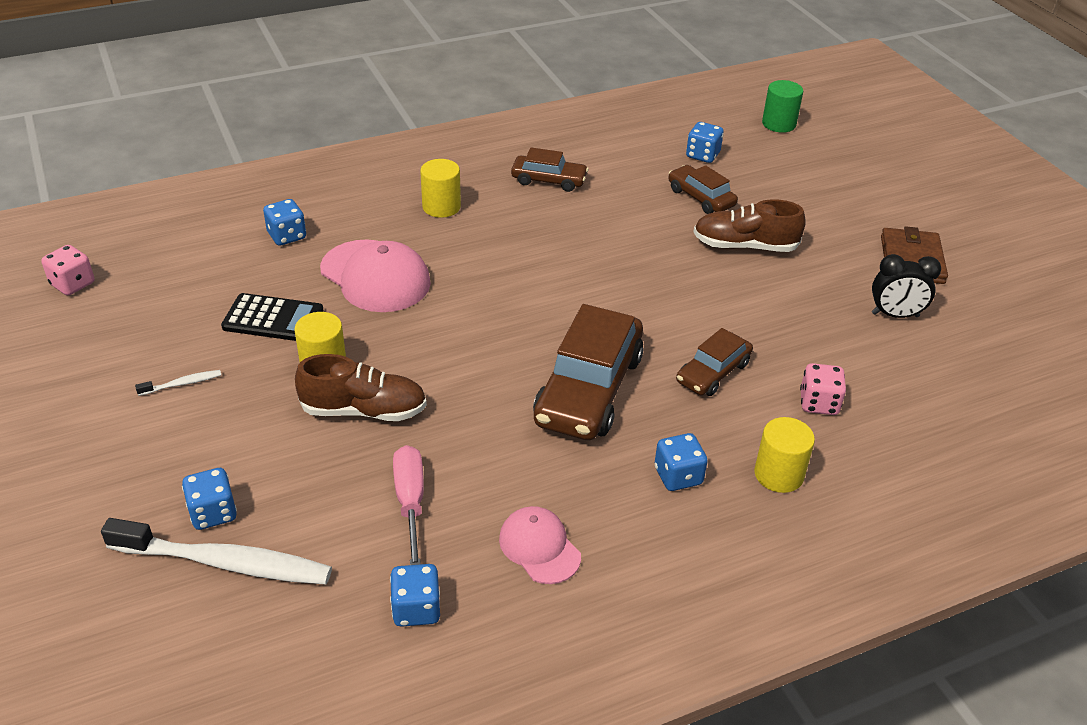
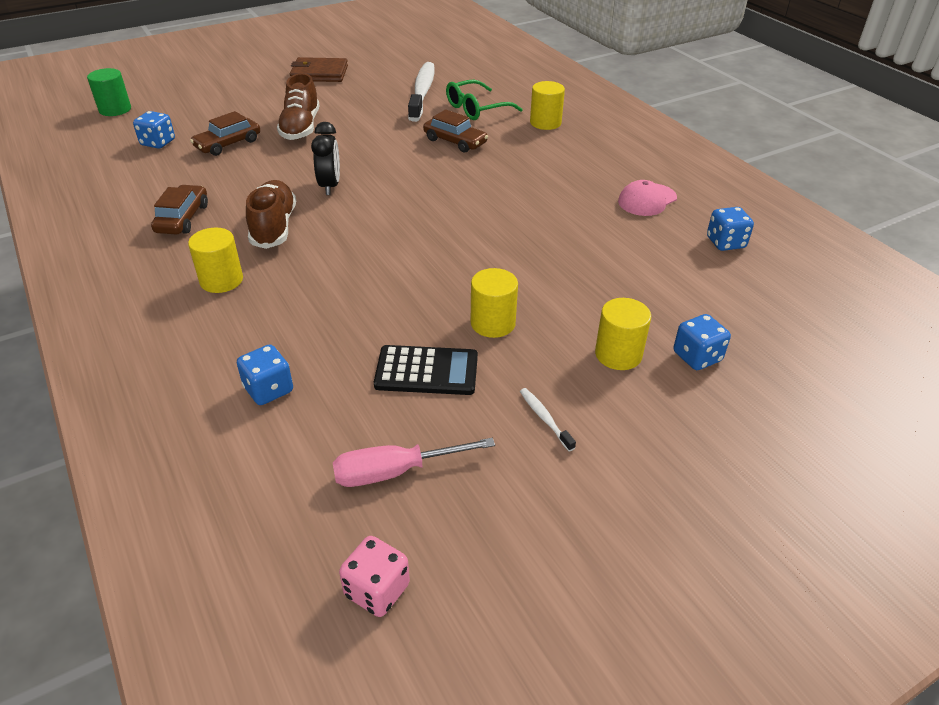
camera: 95 degrees left, 0 degrees up
white toothbrush [101,518,332,585] -> white toothbrush moved to [408,62,435,122]
black calculator [221,293,323,341] -> black calculator turned 90 degrees clockwise [374,345,478,395]
brown shoe [295,354,427,421] -> brown shoe moved to [246,180,296,249]
pink cap [320,239,431,312] -> none
pink screwdriver [393,445,424,565] -> pink screwdriver moved to [333,438,495,487]
brown car [533,304,644,440] -> none
blue dice [655,433,708,491] -> none
pink dice [800,363,846,415] -> green glasses [446,80,523,120]
black clock [872,254,941,318] -> black clock moved to [311,122,340,195]
none -> yellow cylinder [595,298,651,370]

